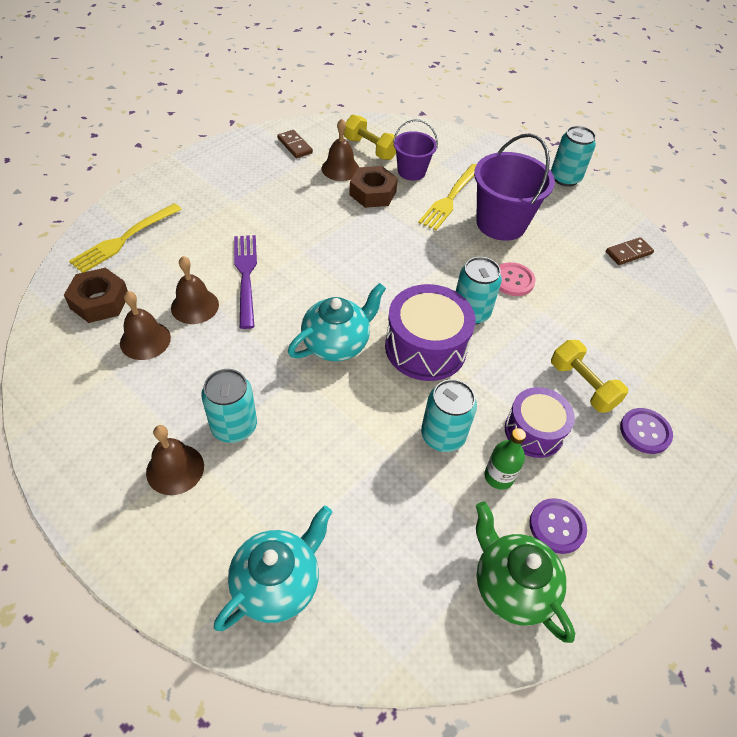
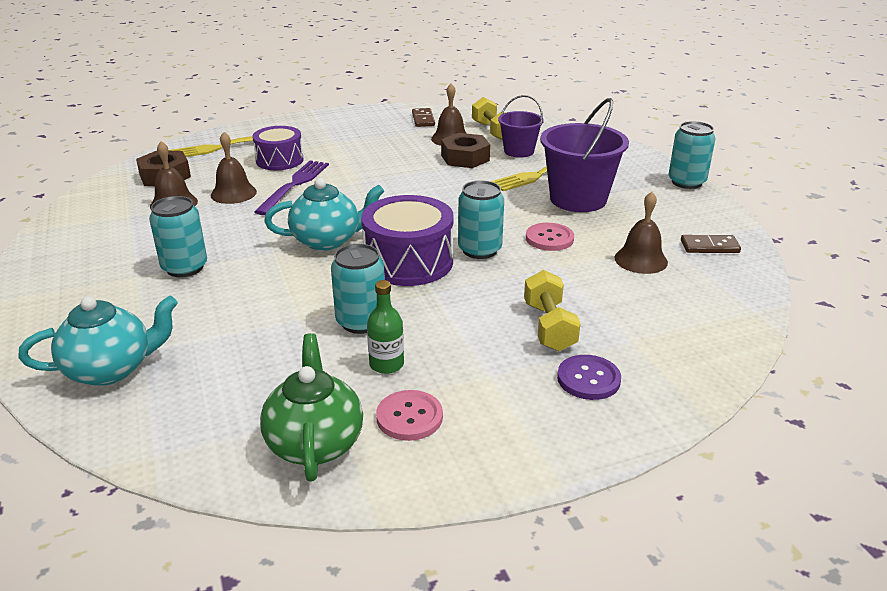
camera: 30 degrees right, 20 degrees down
brown bell [146,425,204,495] -> brown bell moved to [614,192,668,274]
purple drum [505,387,575,458] -> purple drum moved to [252,126,304,170]
purple button [530,498,587,554] -> pink button [376,390,443,441]

